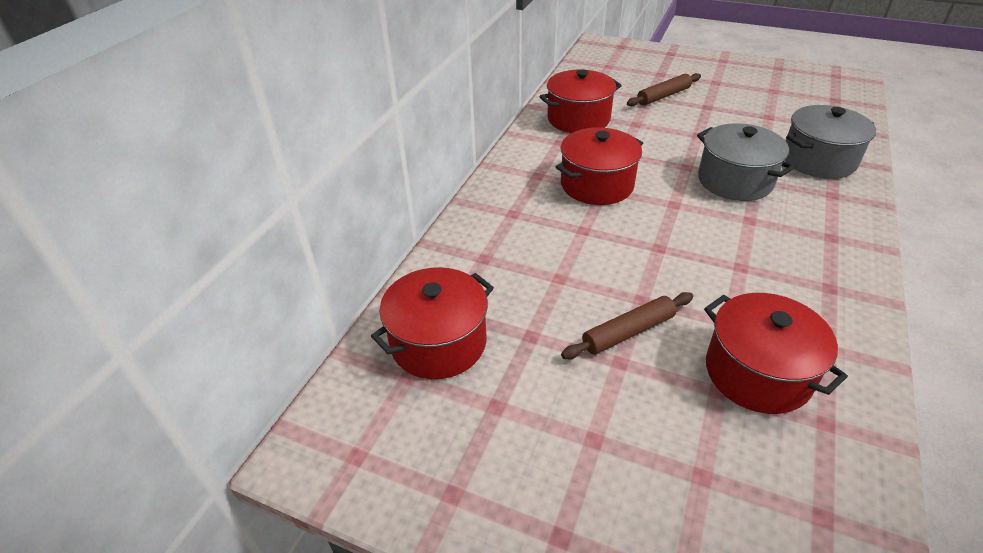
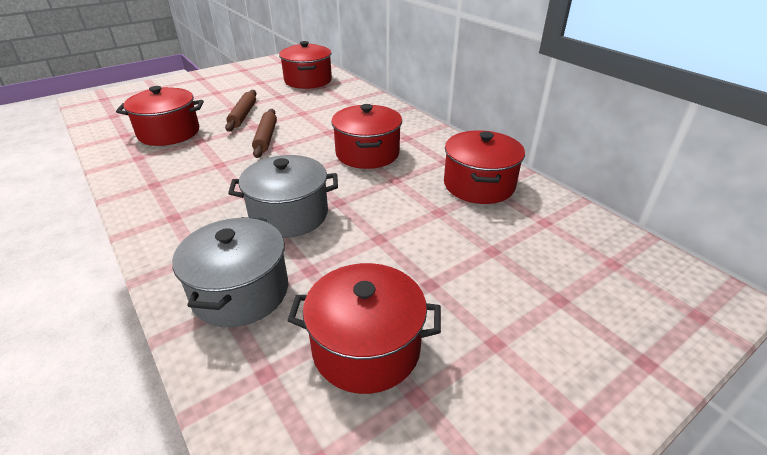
camera: 120 degrees right, 5 degrees down
brown rolling pin [627,73,701,106] -> brown rolling pin moved to [252,109,277,158]
none -> red pot [287,263,441,394]

